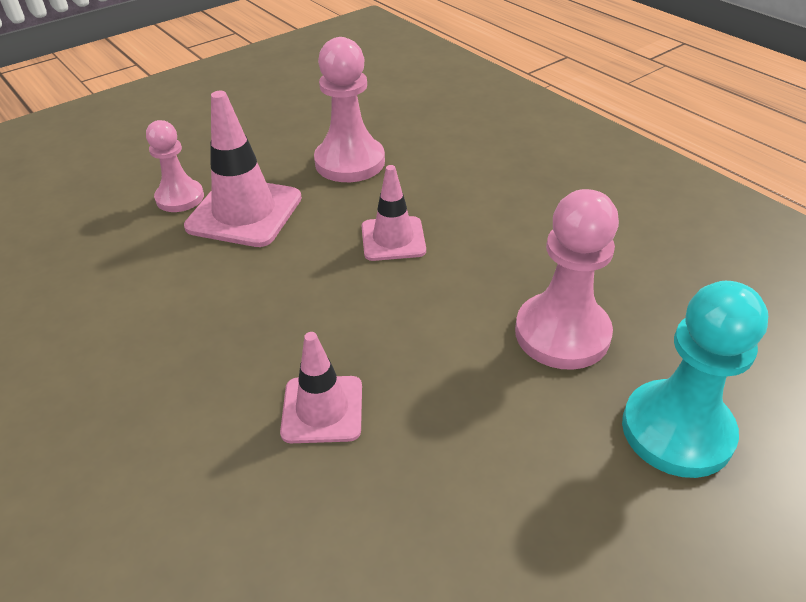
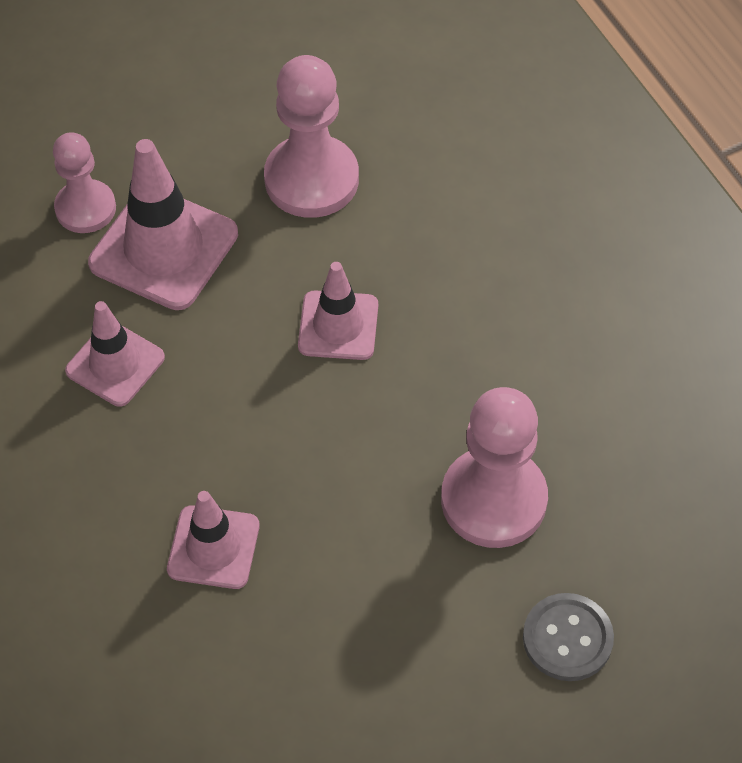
camera: 10 degrees right, 15 degrees up
turquoise pawn [622,281,768,478] -> grey button [523,593,614,681]
none -> pink traffic cone [65,301,165,407]

